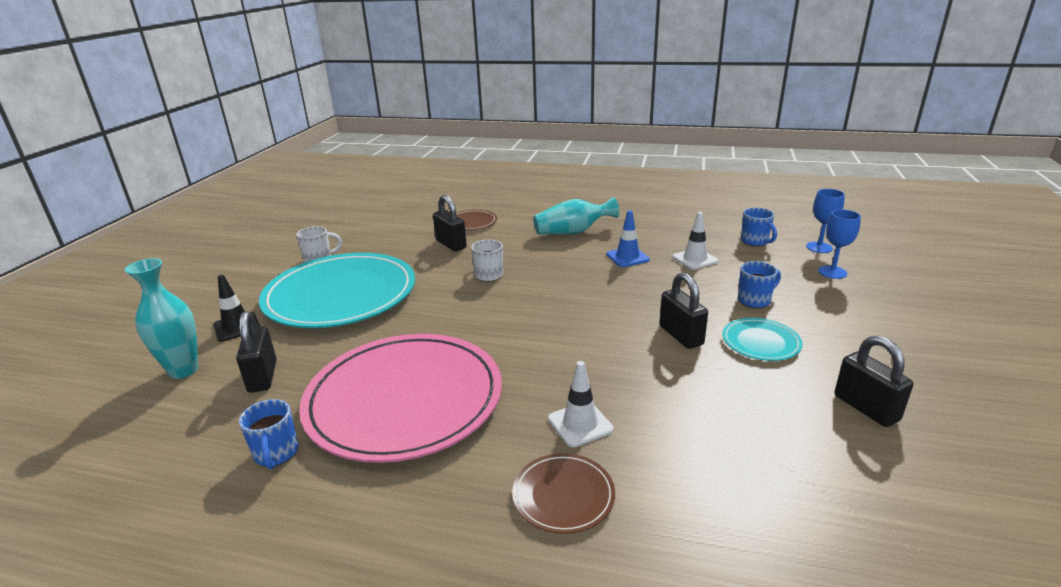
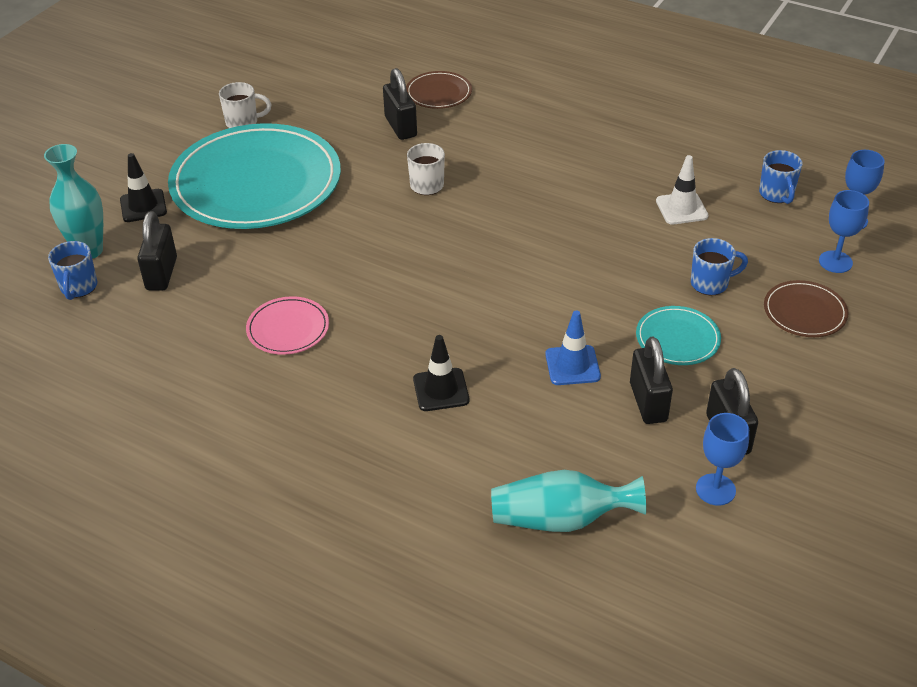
camera: 15 degrees right, 15 degrees up
blue mug [239,399,298,469] -> blue mug moved to [48,241,98,300]
pink plate [299,334,502,463] -> pink plate [246,296,329,355], size x0.43
brown plate [512,453,615,534] -> brown plate moved to [764,280,848,337]
turquoise vase [533,197,619,235] -> turquoise vase moved to [491,470,646,532]
white traffic cone [548,361,614,448] -> black traffic cone [413,335,469,411]
blue traffic cone [606,210,650,267] -> blue traffic cone moved to [545,311,601,385]
black padlock [659,272,708,349] -> black padlock moved to [630,337,673,424]
none -> blue goblet [696,413,749,505]

